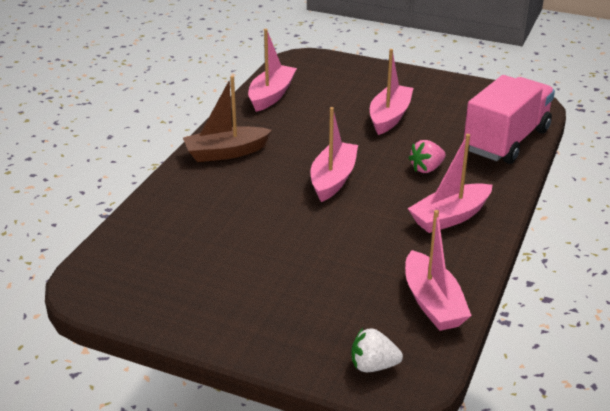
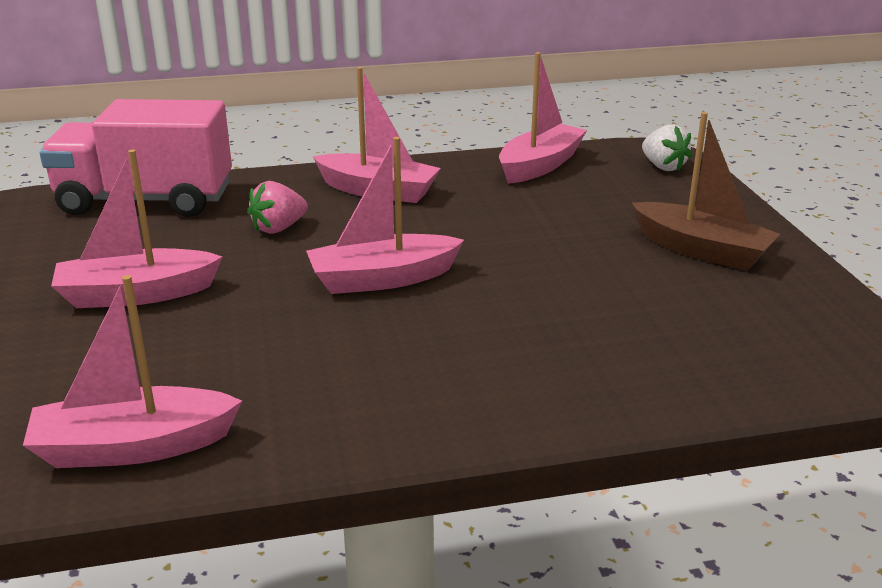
camera: 125 degrees left, 5 degrees down
brown boat [183,76,272,162] -> brown boat moved to [632,112,780,271]
pink strawberry [408,140,446,173] -> pink strawberry turned 120 degrees clockwise [247,181,308,234]

